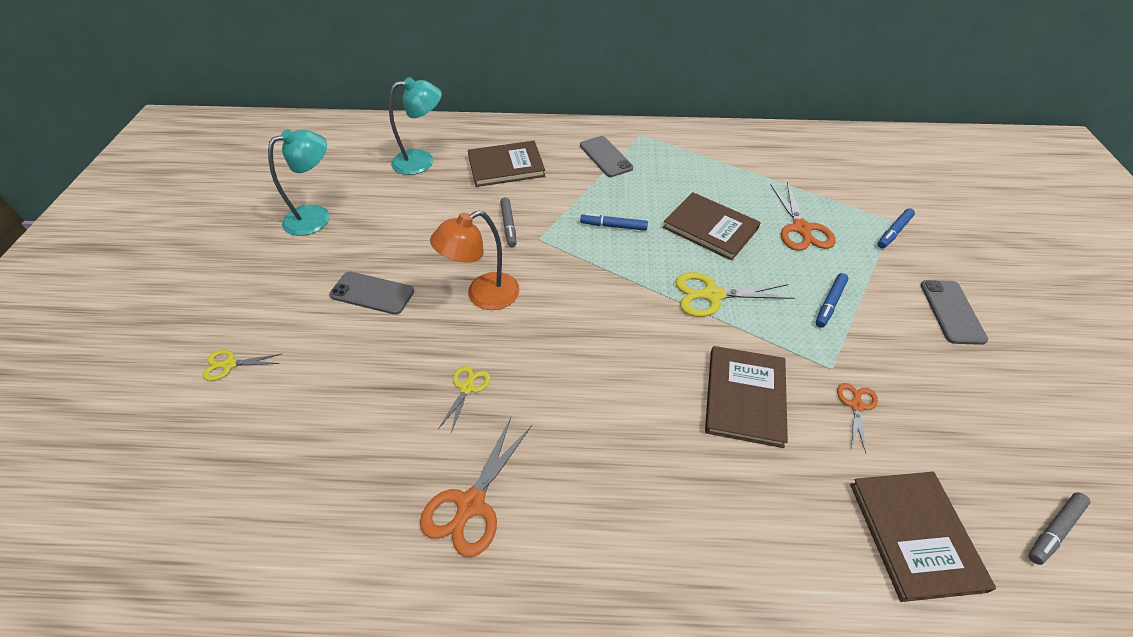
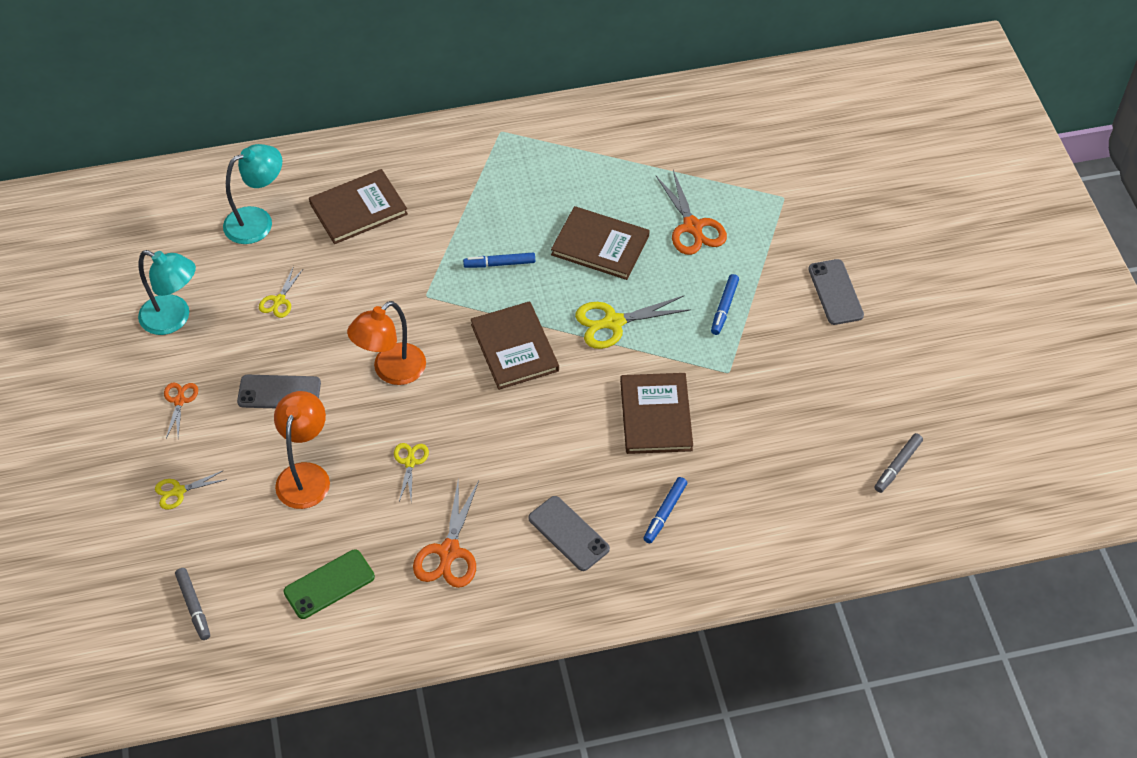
camera: 15 degrees left, 5 degrees up
turquoise lamp [268,129,330,236] -> turquoise lamp turned 75 degrees clockwise [138,250,196,335]
grey marker [500,197,517,247] -> grey marker moved to [175,568,210,640]
grey phone [580,136,633,177] -> grey phone moved to [528,496,610,571]
orange scissors [837,383,878,453] -> orange scissors moved to [164,383,198,438]
brown book [850,472,996,602] -> brown book moved to [471,301,559,390]
blue marker [877,208,915,249] -> blue marker moved to [643,477,687,543]
none -> yellow scissors [259,266,304,318]
none -> orange lamp [274,391,330,509]
none -> green phone [283,549,375,619]

